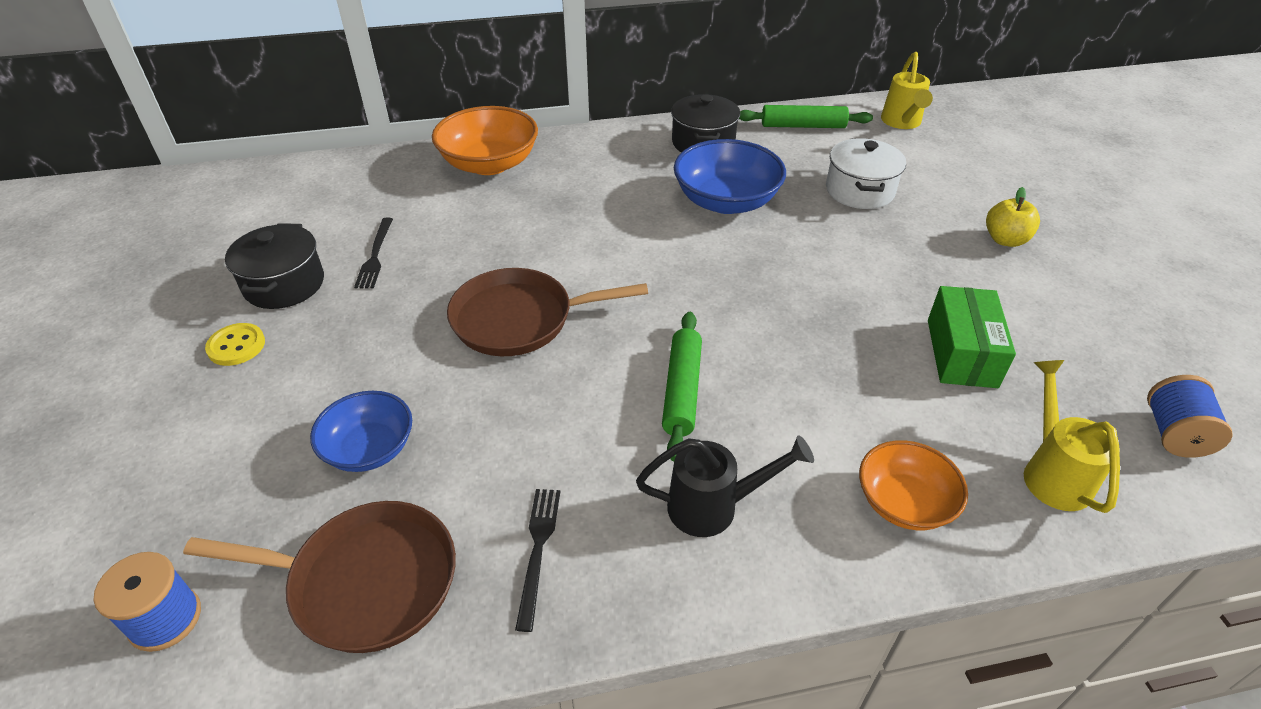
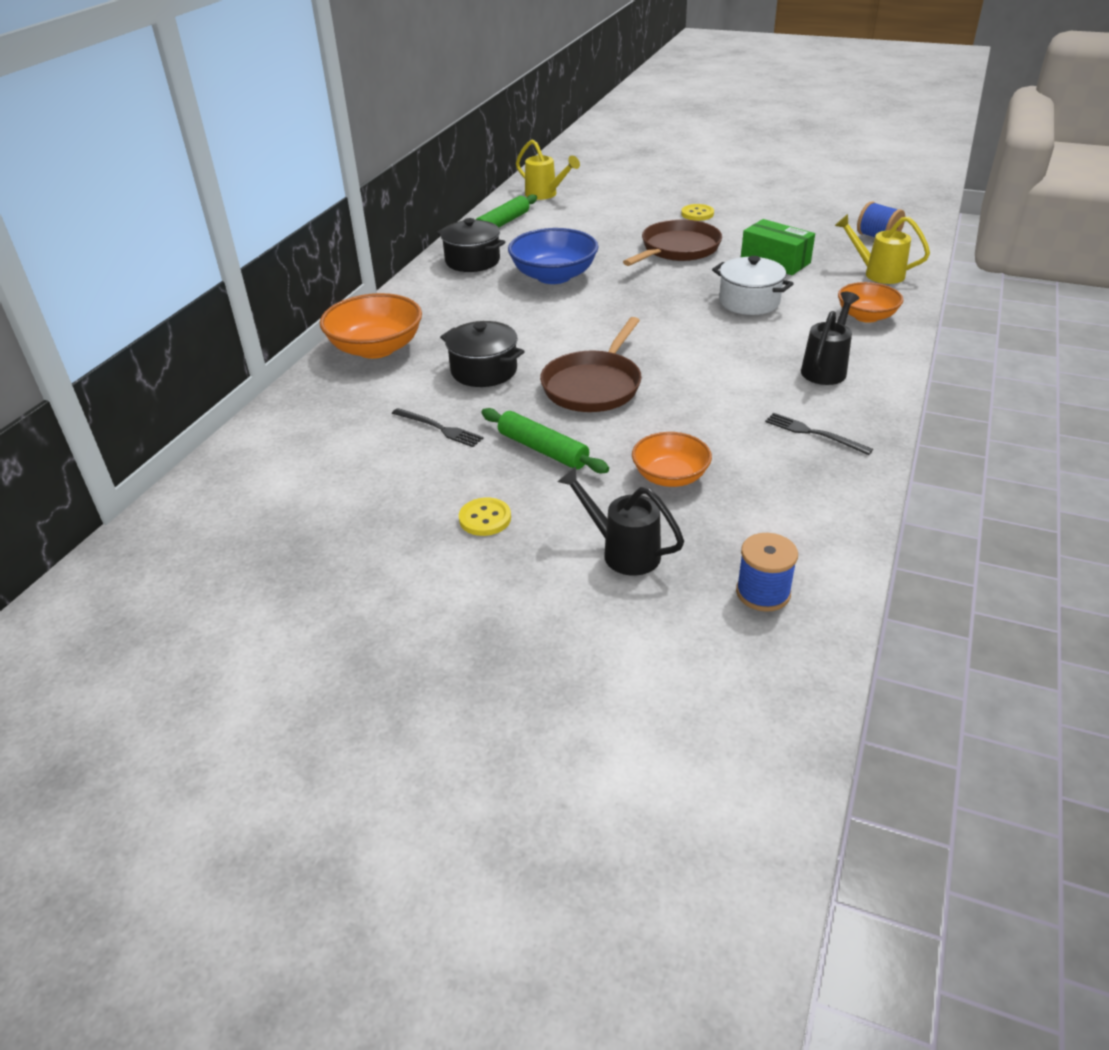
camera: 55 degrees left, 5 degrees down
brown pan [183,501,456,653] -> brown pan moved to [623,219,722,266]
black pot [225,224,324,309] -> black pot moved to [440,321,525,387]
blue bowl [310,391,412,472] -> orange bowl [632,432,712,487]
green rolling pin [662,312,702,462] -> green rolling pin moved to [481,408,609,473]
white pot [826,138,906,209] -> white pot moved to [712,256,794,315]
yellow apple [986,187,1040,247] -> yellow button [681,204,714,221]
none -> black watering can [558,466,684,576]

